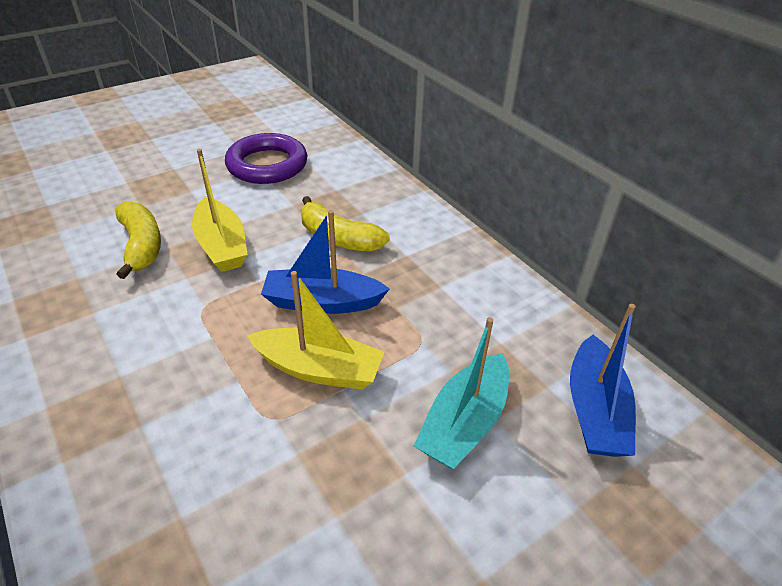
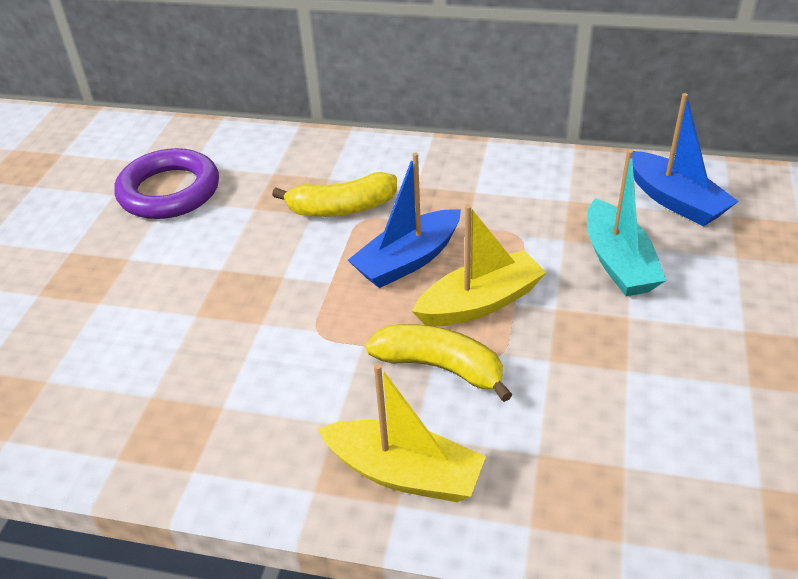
camera: 40 degrees left, 0 degrees up
yellow banana [115,201,161,279] -> yellow banana moved to [366,324,513,402]
yellow boat [192,149,248,272] -> yellow boat moved to [318,364,486,502]

